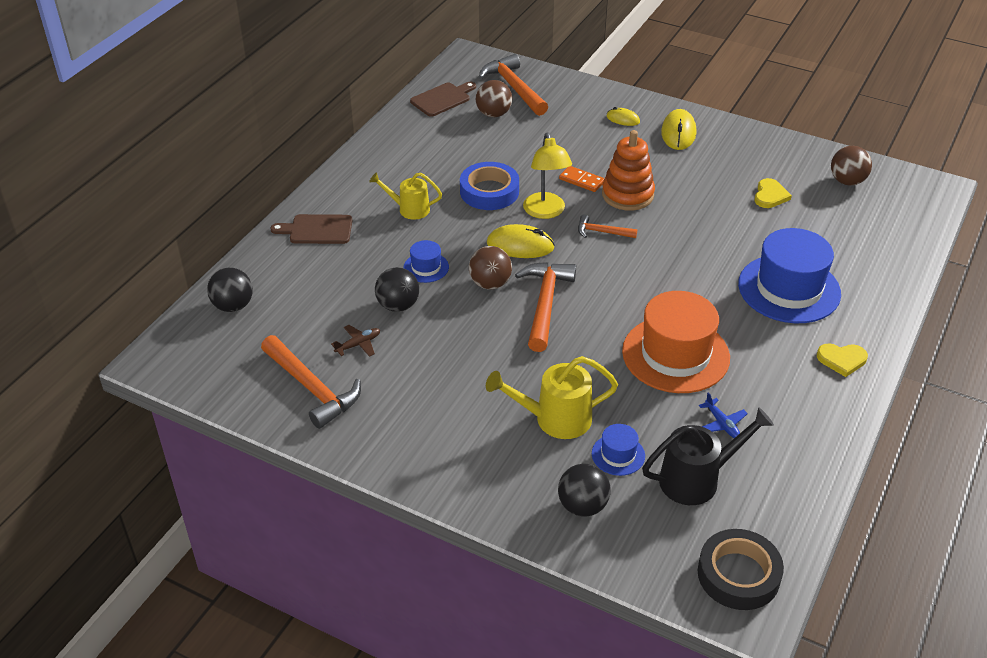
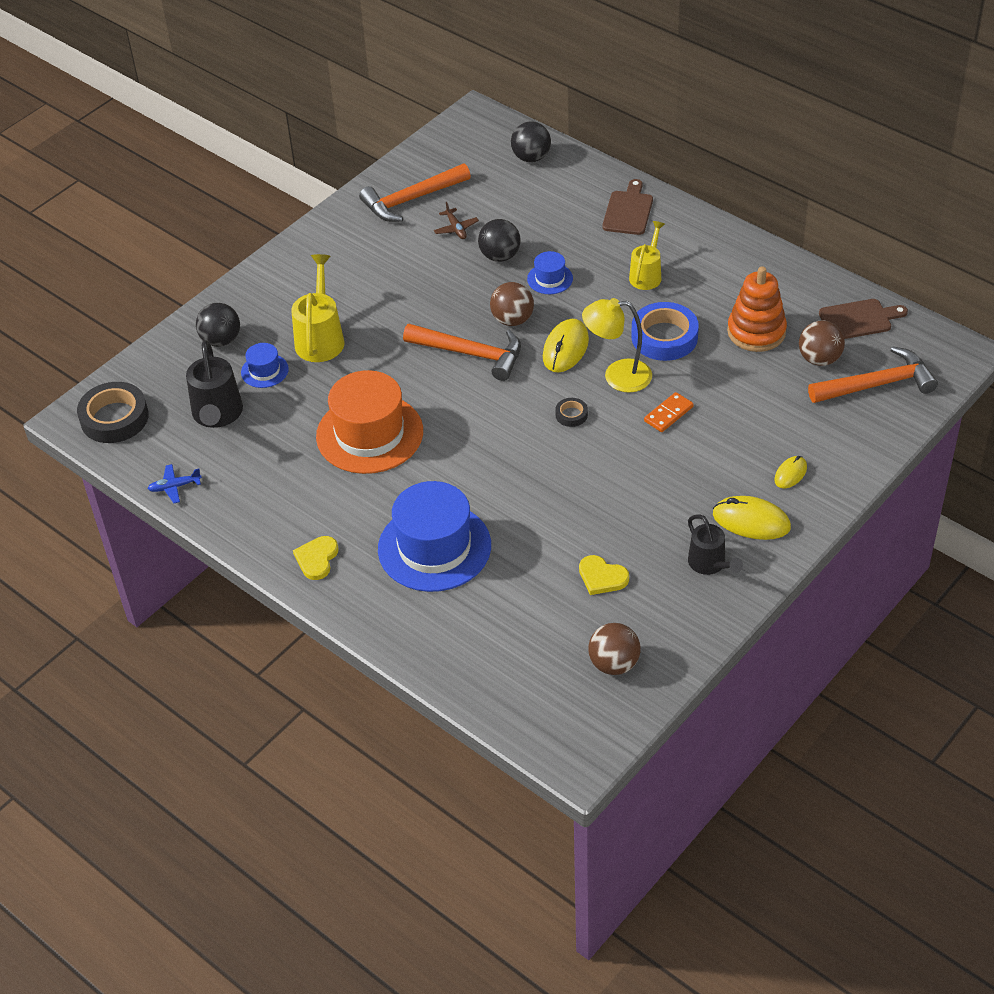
camera: 105 degrees right, 5 degrees up
brown cutting board [410,82,476,117] -> brown cutting board turned 75 degrees counterclockwise [819,299,908,339]
orange hammer [578,214,637,238] -> black tape [555,398,588,427]
orange stacking toy [602,130,655,211] -> orange stacking toy moved to [727,266,787,352]
blue plane [699,392,748,438] -> blue plane moved to [147,464,202,503]
none -> black watering can [688,515,743,575]

